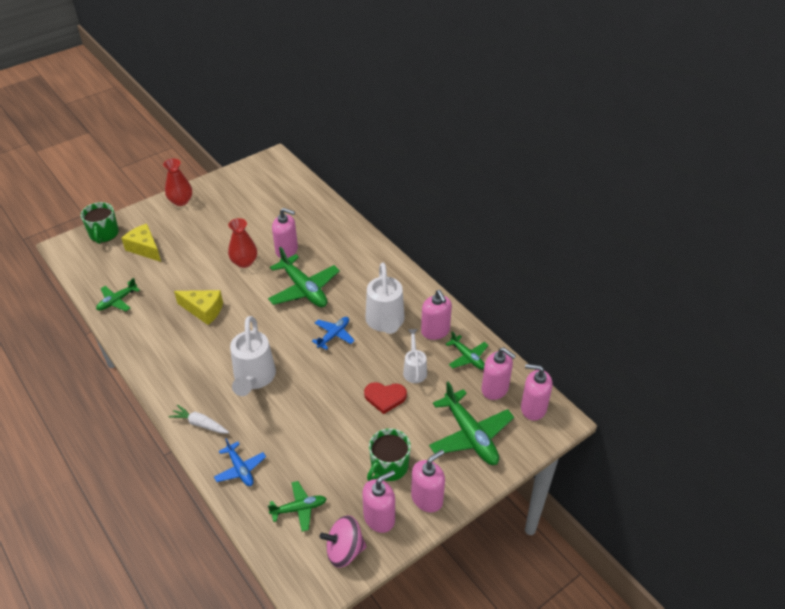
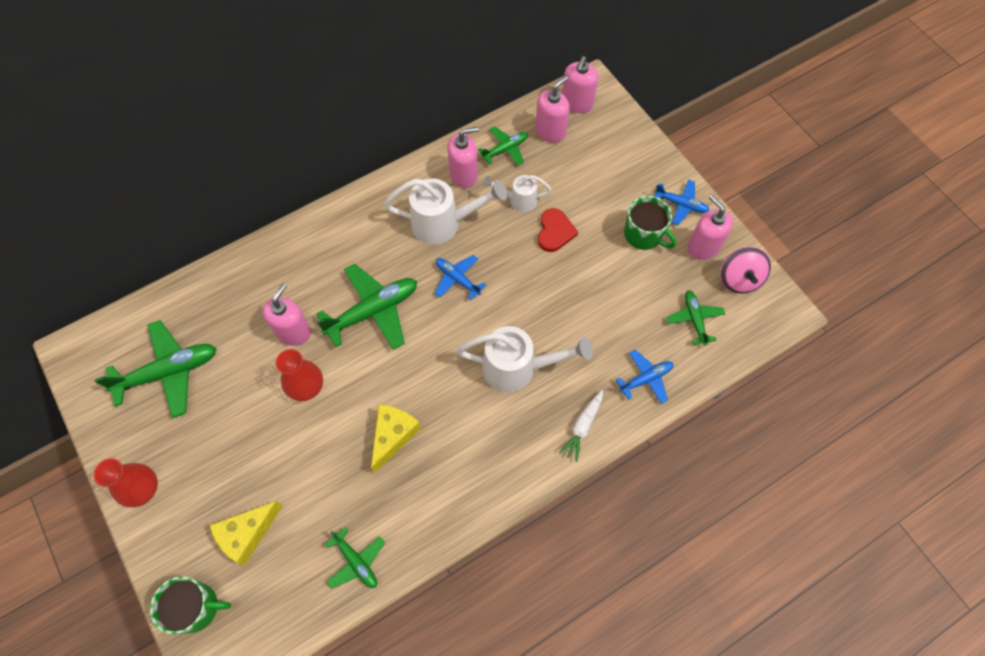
camera: 85 degrees left, 20 degrees up
pink soap dispenser [411,450,445,512] -> blue plane [654,179,709,225]
green plane [429,381,514,465] -> green plane moved to [94,320,217,418]

